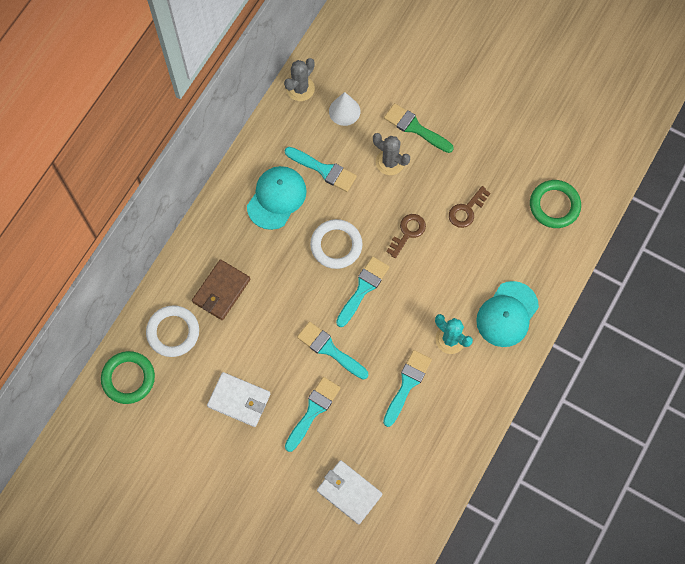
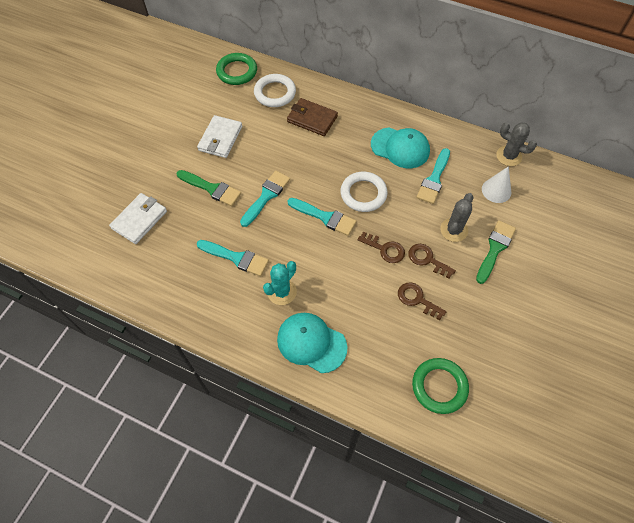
camera: 85 degrees right, 10 degrees down
turquoise brush [285,377,341,452] -> green brush [177,170,241,206]
none -> brown key [408,244,456,279]

